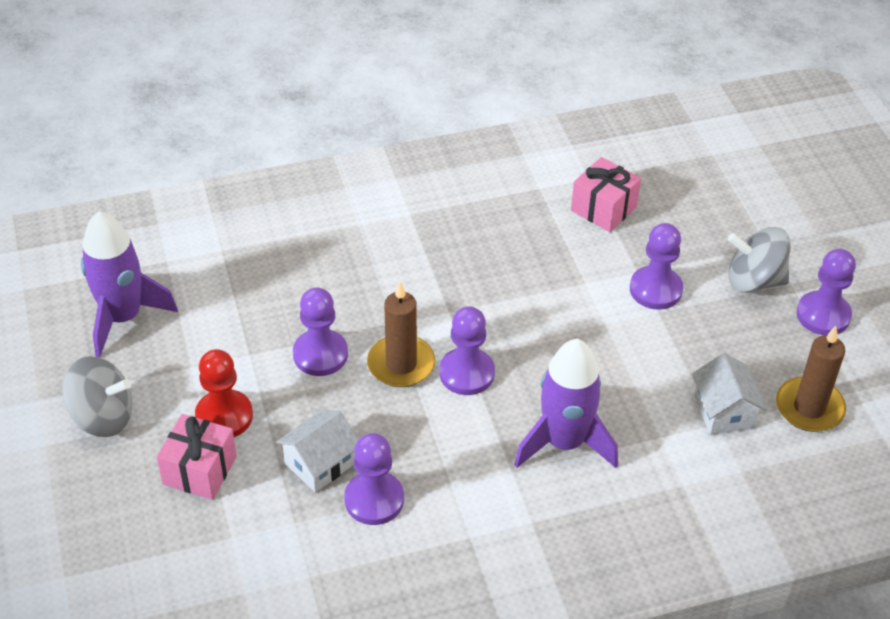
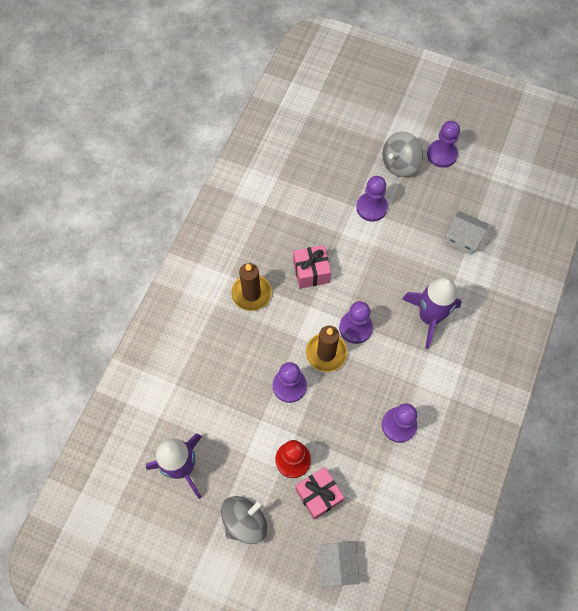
camera: 50 degrees left, 20 degrees up
white house [276,410,358,493] -> white house moved to [317,543,360,587]
pink gift [571,157,641,232] -> pink gift moved to [293,245,331,289]
brown candle [776,326,846,432] -> brown candle moved to [231,263,272,311]

